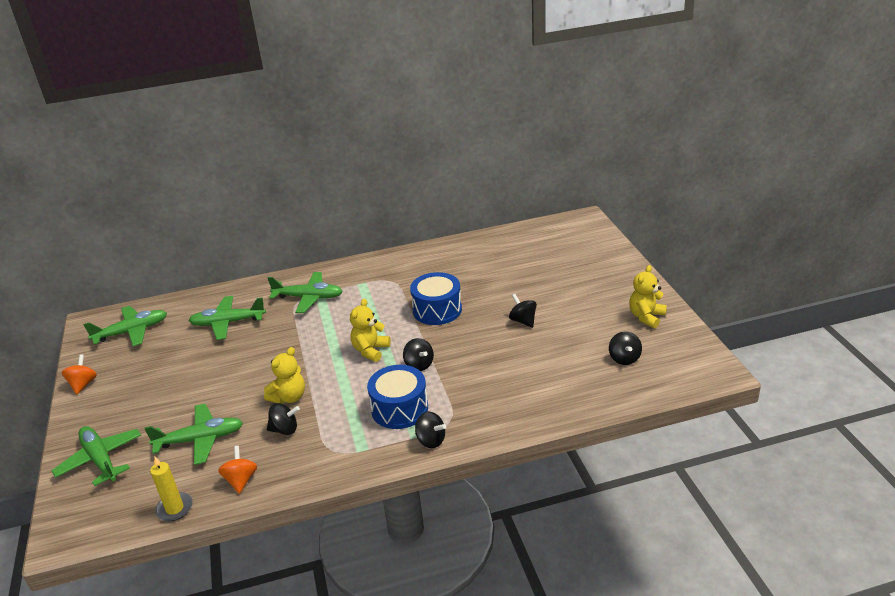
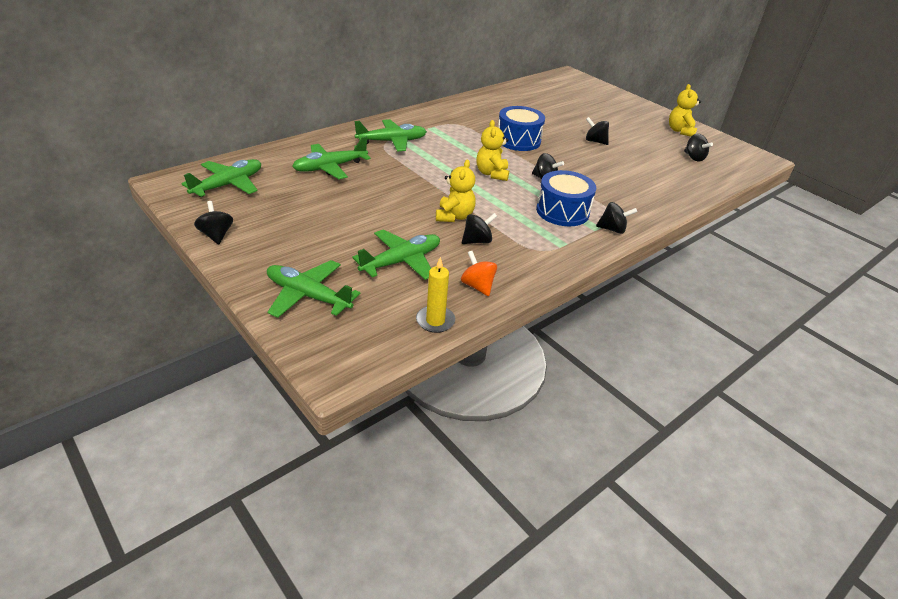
camera: 30 degrees left, 5 degrees up
orange spinning top [62,355,97,394] -> black spinning top [194,201,233,245]

